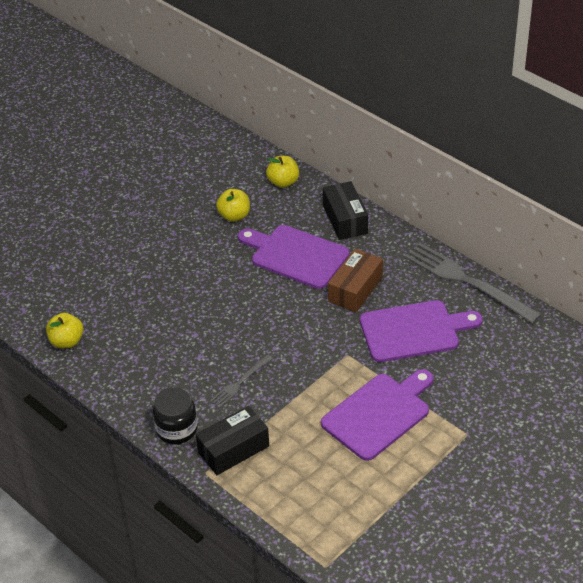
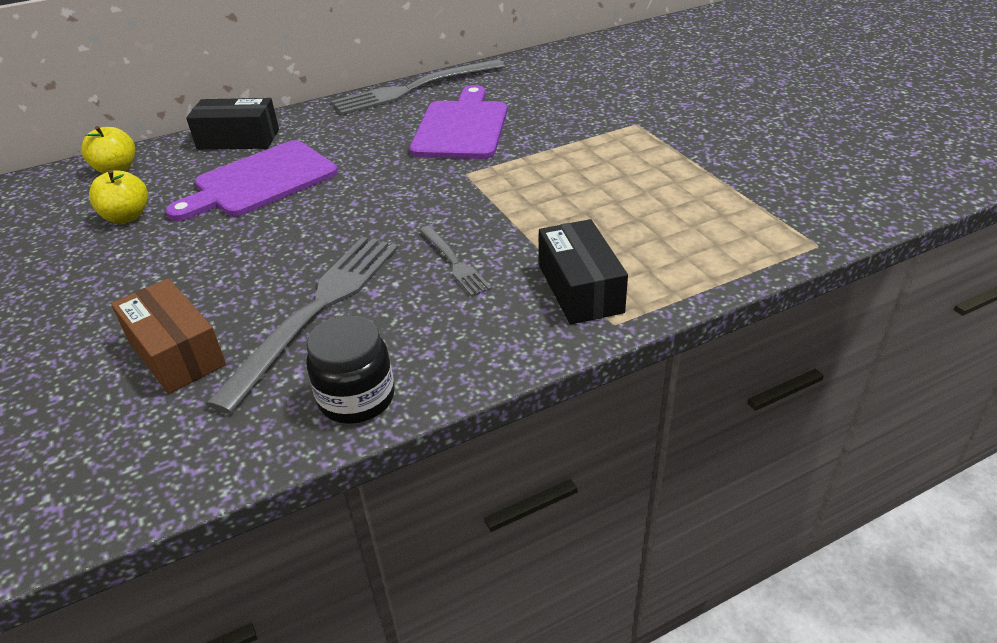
camera: 70 degrees left, 5 degrees down
yellow apple [46,313,83,348] -> none
black jar [153,387,198,444] -> black jar moved to [306,315,395,424]
purple cutting board [321,369,434,461] -> none
brown box [328,249,383,312] -> brown box moved to [111,278,226,394]
none -> grey fork [206,237,399,414]

